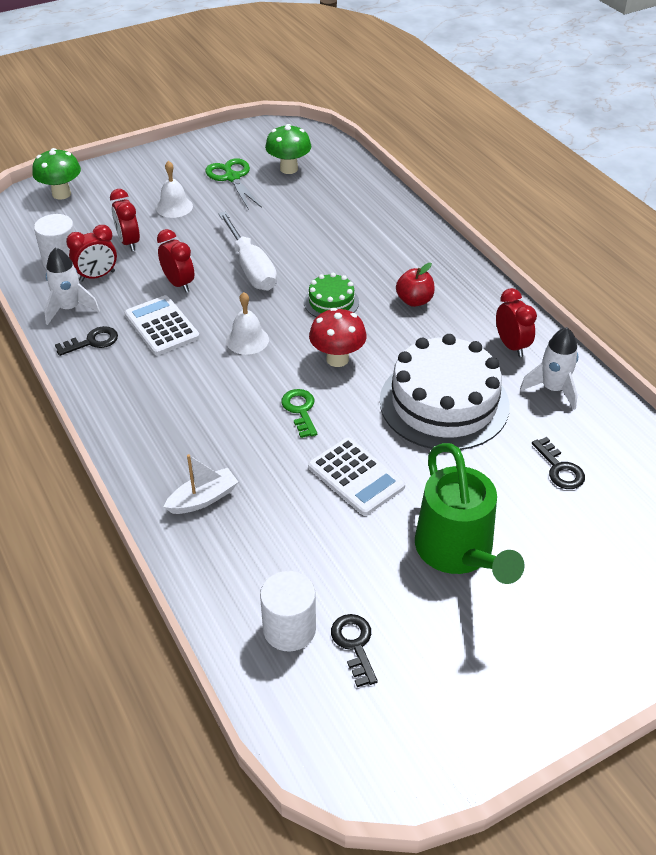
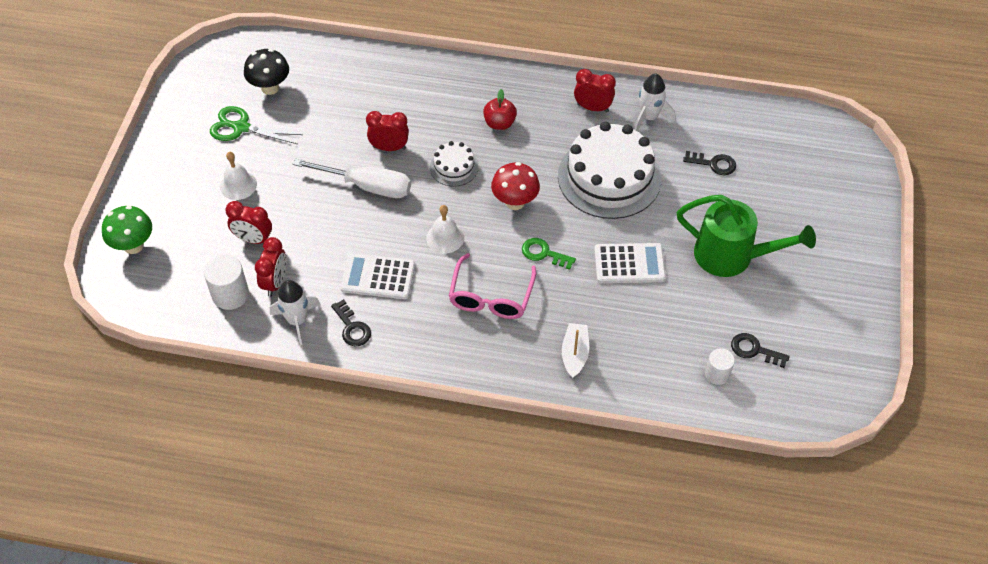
camera: 50 degrees left, 10 degrees up
black key [55,326,118,356] -> black key turned 135 degrees clockwise [331,299,371,346]
red clock [157,229,195,293] -> red clock moved to [366,111,409,151]
white cylinder [260,571,316,652] -> white cylinder [705,348,735,385], size x0.65
green mushroom [265,124,311,174] -> black mushroom [244,49,289,95]
green cake [304,273,359,317] -> white cake [430,141,479,187]
none -> pink glasses [449,253,536,319]

